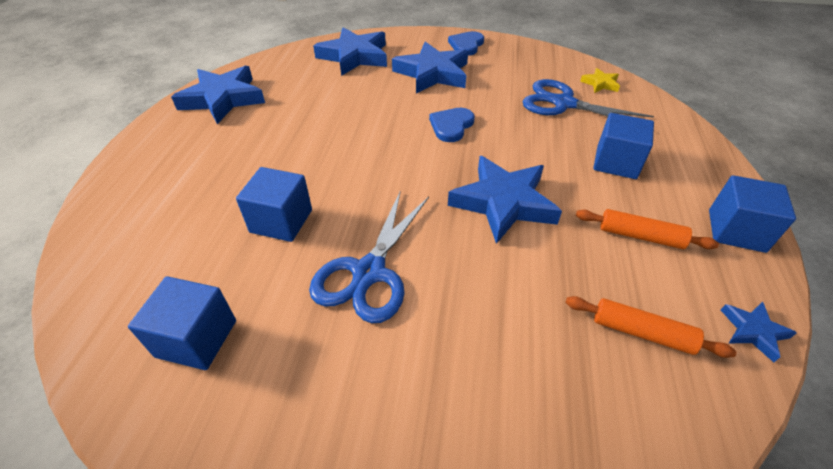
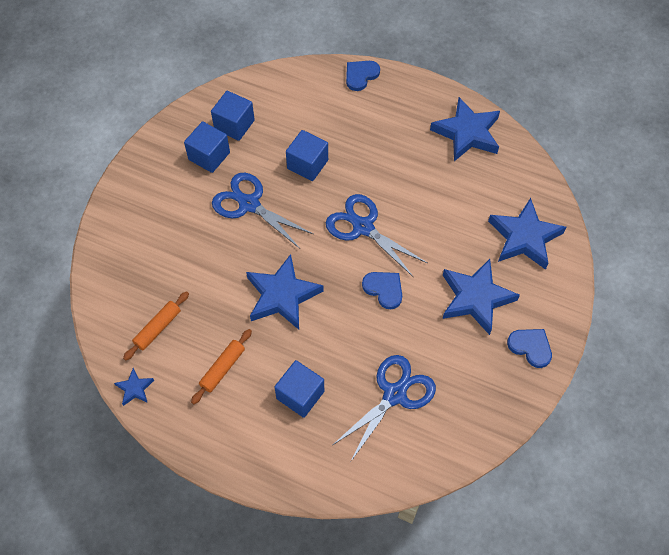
camera: 105 degrees right, 15 degrees up
yellow star [580,68,620,93] -> none
blue cube [709,175,796,253] -> blue cube moved to [184,121,230,173]
none -> blue scissors [325,194,427,277]
none -> blue heart [346,61,380,91]

